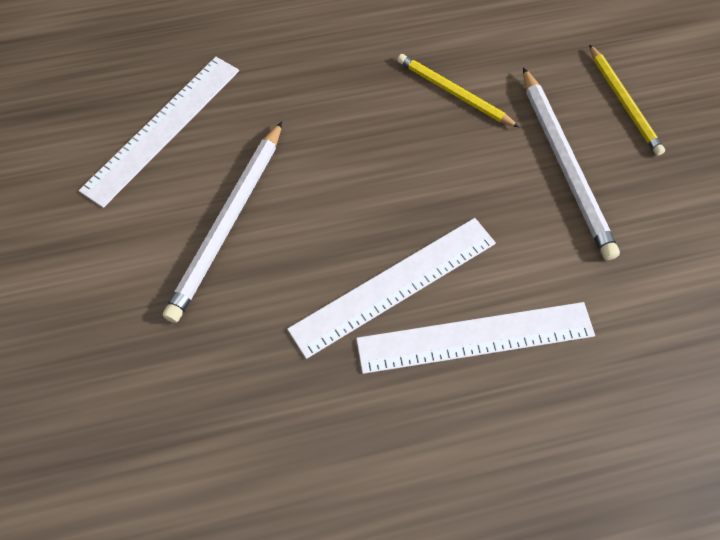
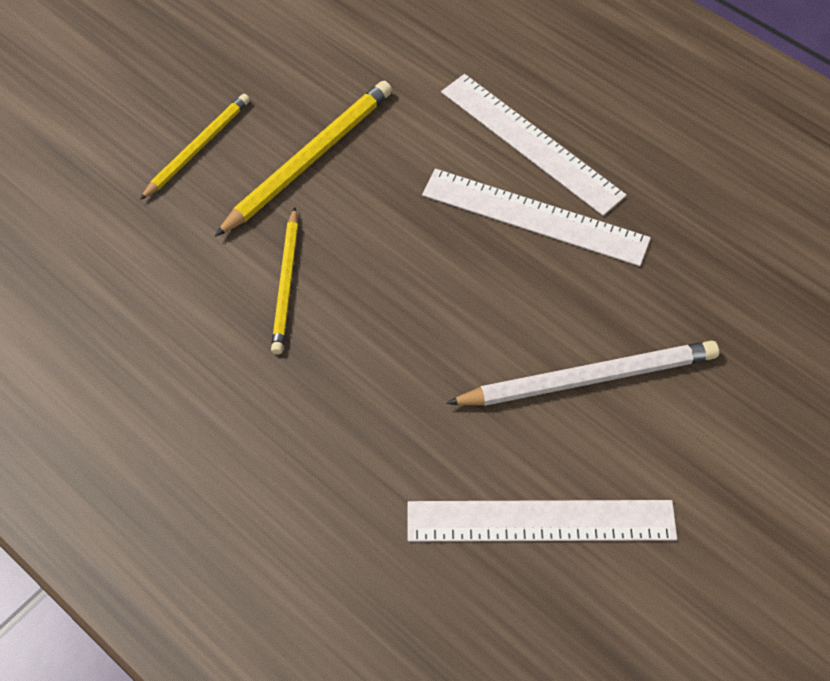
camera: 125 degrees left, 5 degrees down
white pencil [523,67,620,260] -> yellow pencil [215,81,392,237]

